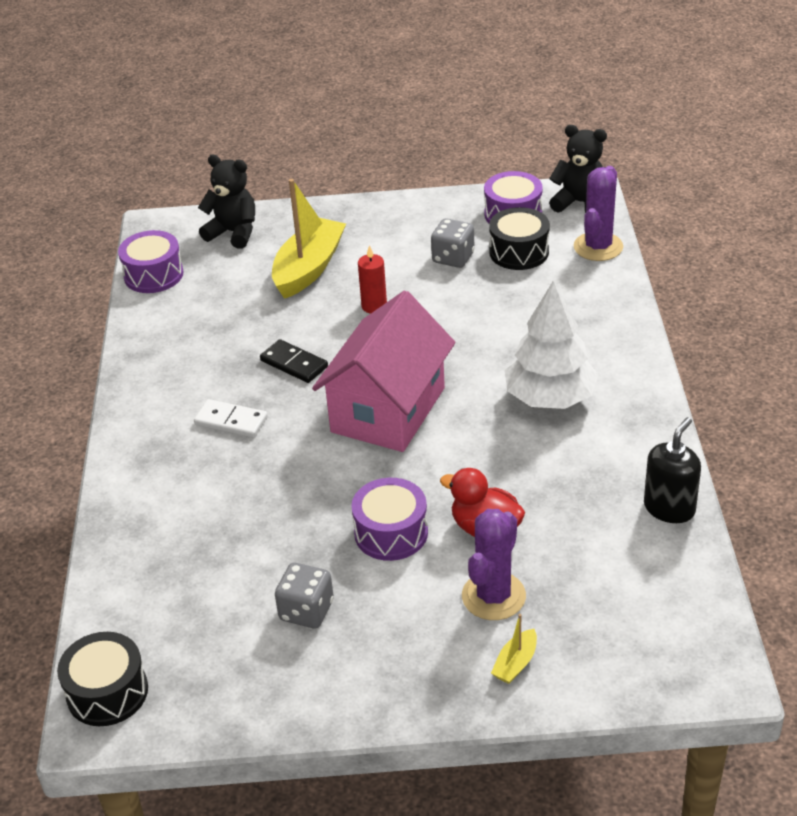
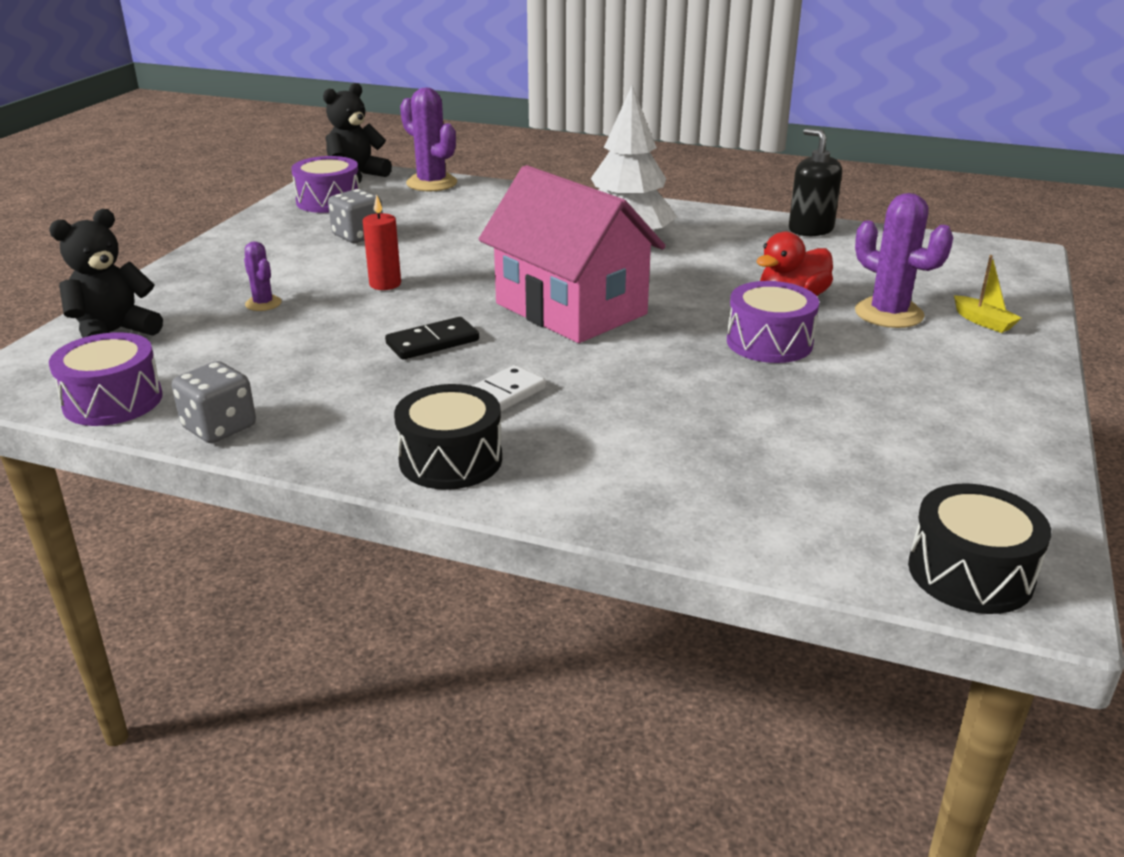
camera: 70 degrees left, 10 degrees down
yellow boat [272,179,346,299] -> purple cactus [244,241,281,311]
grey dice [275,563,334,628] -> grey dice moved to [172,361,256,443]
black drum [489,207,550,270] -> black drum moved to [394,384,502,490]

